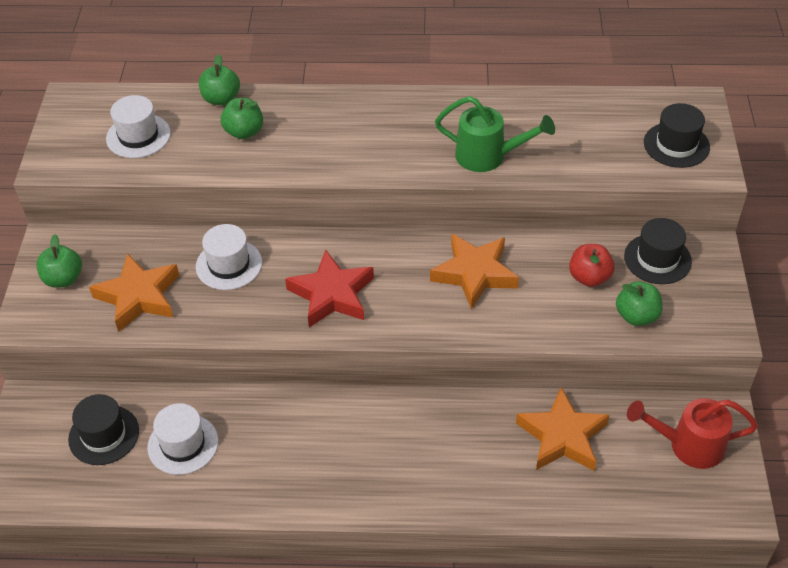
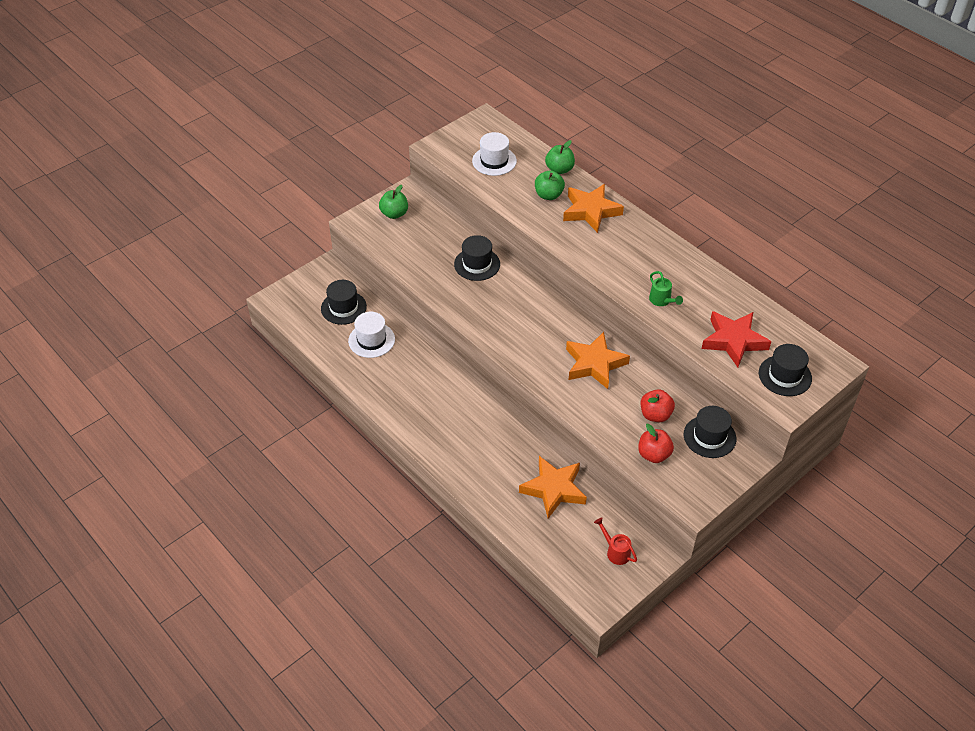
camera: 45 degrees right, 0 degrees up
orange star [89,253,179,332] -> orange star moved to [563,184,624,233]
white hat [196,224,262,290] -> black hat [454,235,500,281]
red star [285,250,374,327] -> red star moved to [701,311,771,368]
green watering can [435,96,555,172] -> green watering can [649,271,683,306], size x0.58
green apple [616,281,663,326] -> red apple [638,424,674,463]
red watering can [627,398,758,469] -> red watering can [594,518,637,565], size x0.58

